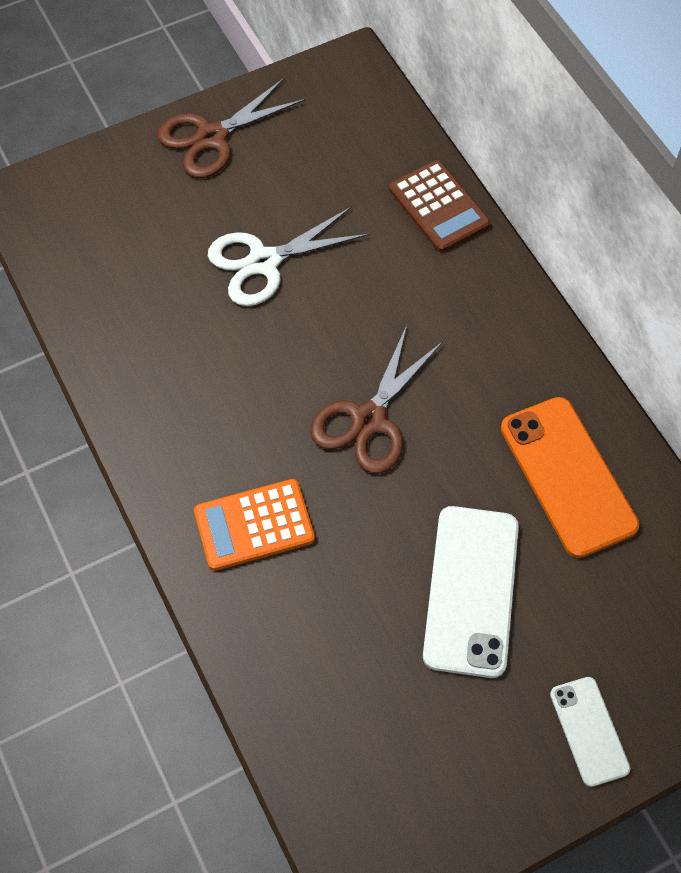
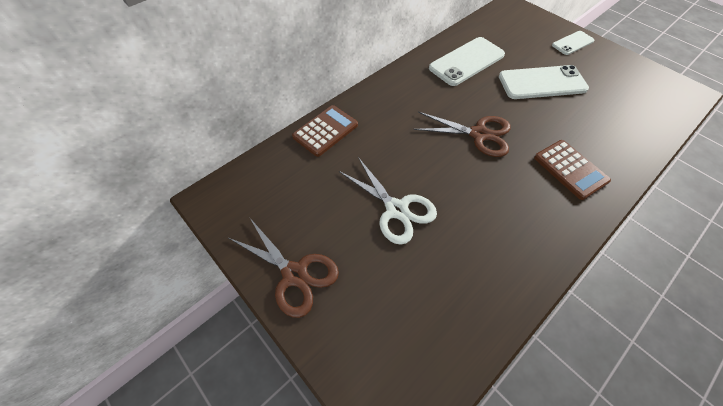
camera: 105 degrees left, 5 degrees down
orange calculator [194,479,315,571] -> brown calculator [534,140,611,200]
orange phone [501,397,639,558] -> white phone [429,37,505,86]

